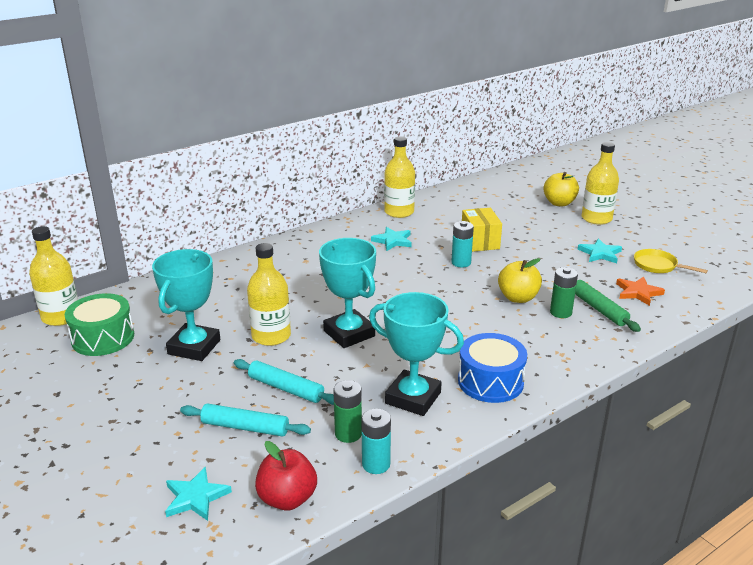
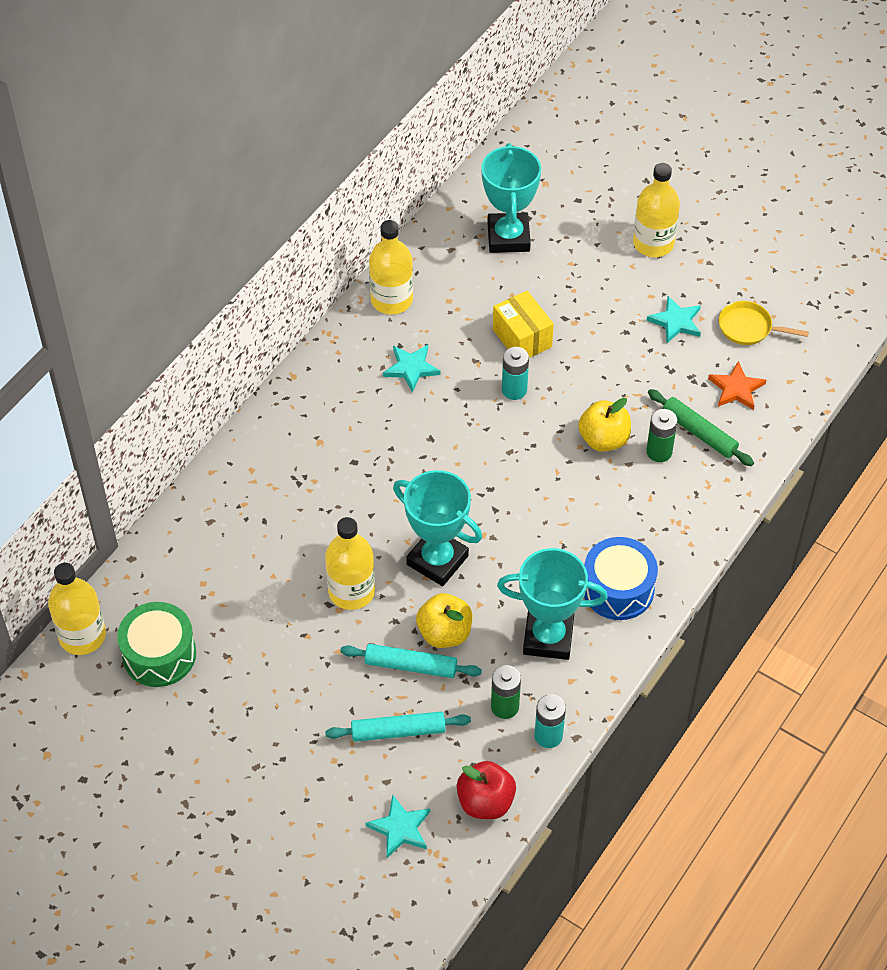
camera: 20 degrees left, 25 degrees up
turquoise trophy [152,249,220,361] -> turquoise trophy moved to [481,143,541,253]
yellow apple [543,172,579,206] -> yellow apple moved to [416,593,472,648]

